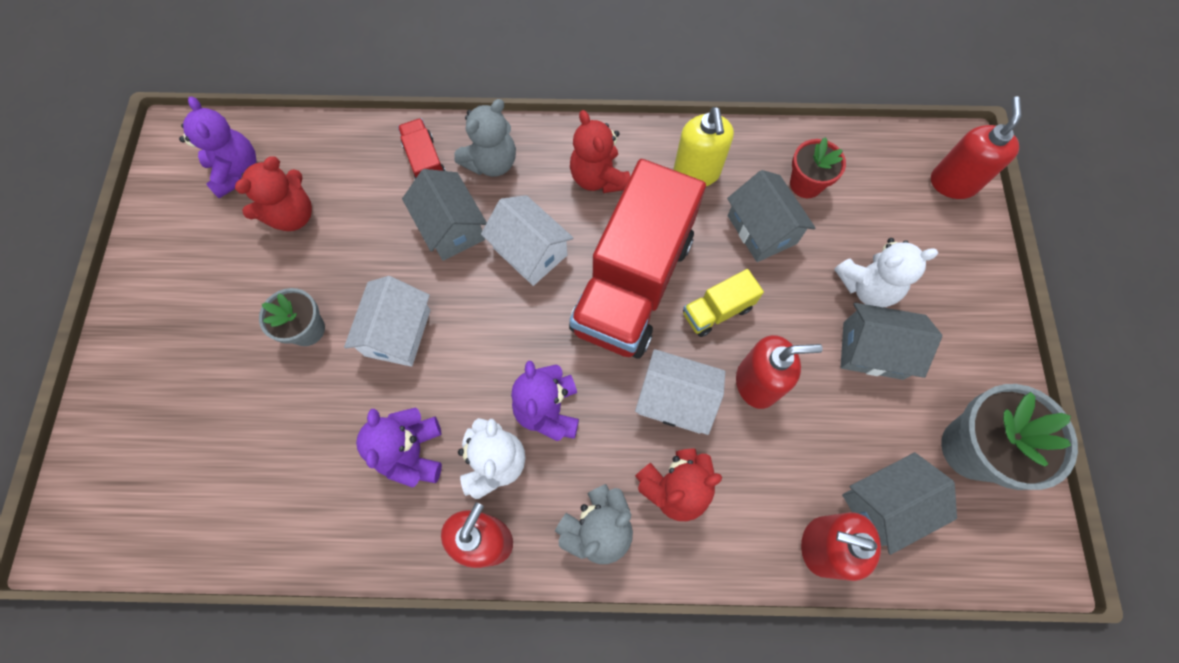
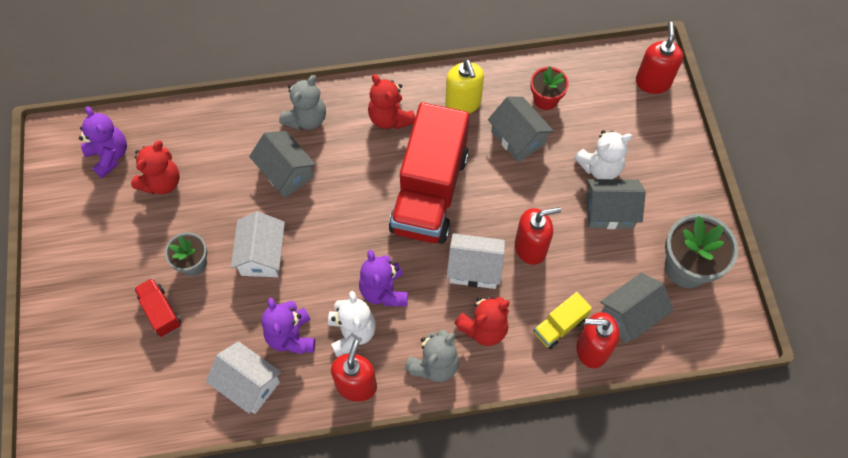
camera: 10 degrees left, 5 degrees down
red truck [398,118,446,179] -> red truck moved to [134,278,181,337]
white house [481,195,573,286] -> white house moved to [206,341,282,414]
yellow truck [683,269,764,337] -> yellow truck moved to [533,292,592,349]

